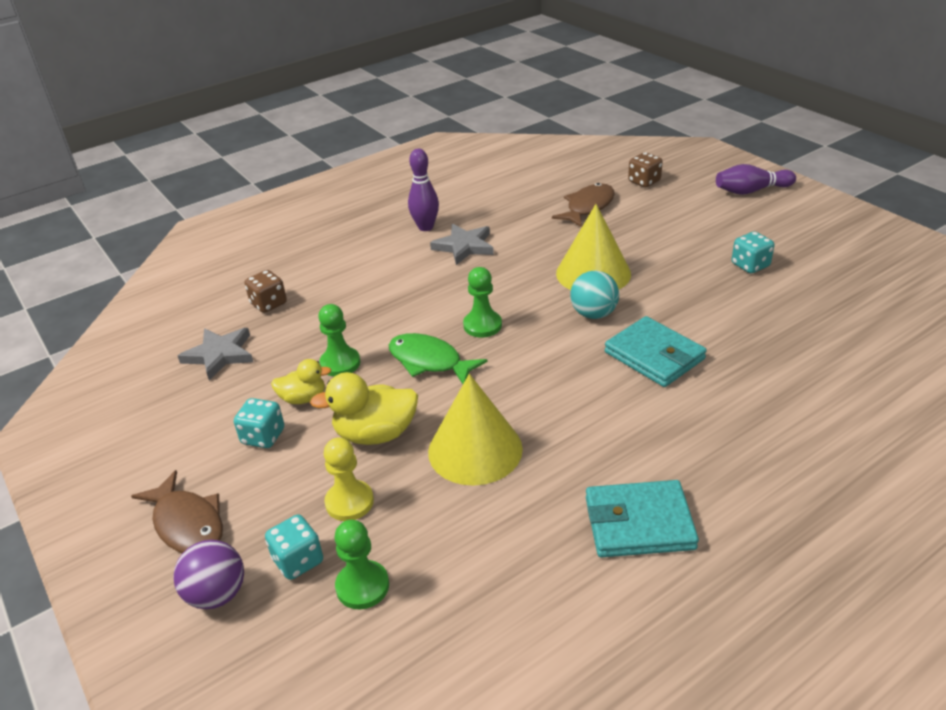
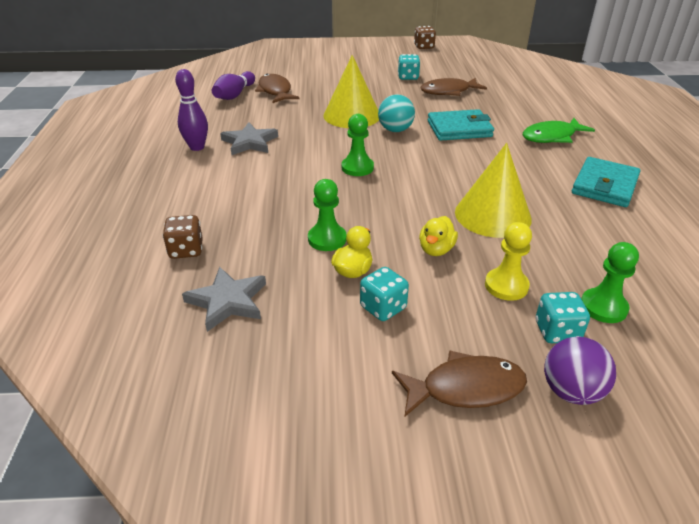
camera: 60 degrees left, 0 degrees up
yellow duck [310,372,418,445] -> yellow duck [419,216,458,256], size x0.62
green fish [389,333,488,384] -> green fish moved to [523,118,595,143]
brown dice [628,152,663,187] -> brown dice moved to [414,26,436,49]
purple bowling pin [716,164,796,195] -> purple bowling pin moved to [212,71,255,100]
none -> brown fish [420,78,487,96]

